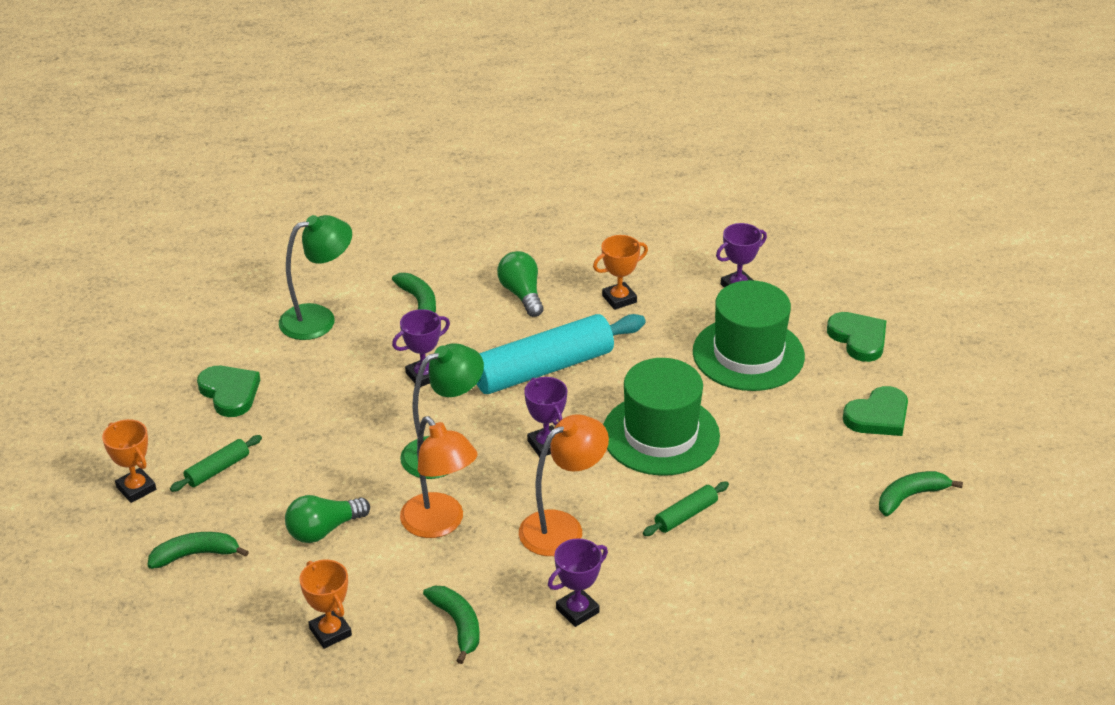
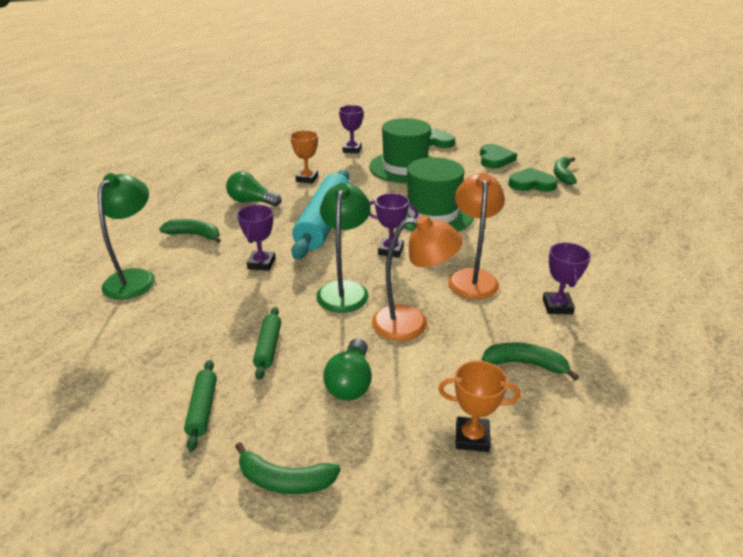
camera: 50 degrees left, 5 degrees down
orange trophy [102,419,156,503] -> none
green banana [148,532,249,569] -> green banana turned 105 degrees counterclockwise [235,442,341,494]
green heart [197,366,260,417] -> green heart moved to [508,168,558,192]
green rolling pin [643,482,729,536] -> green rolling pin moved to [253,307,281,380]

